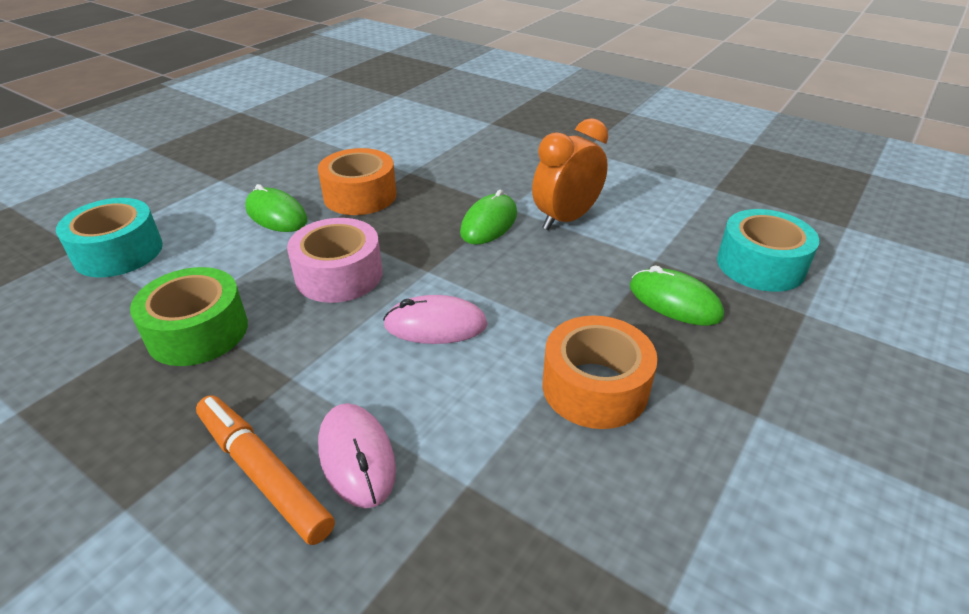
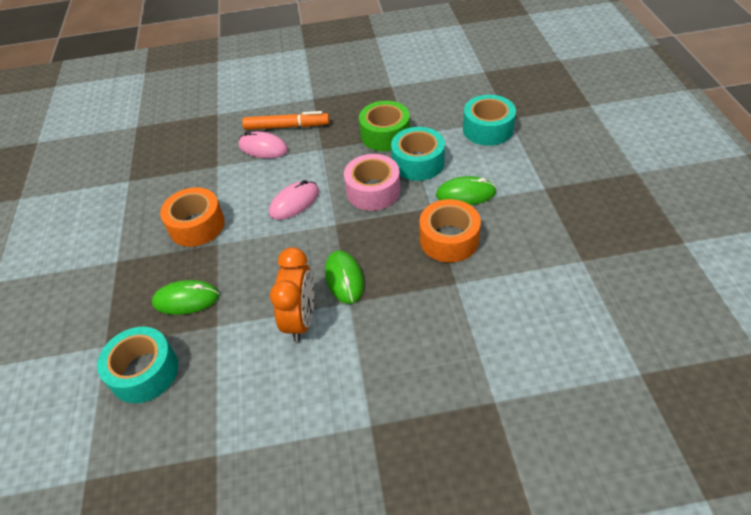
camera: 140 degrees right, 10 degrees up
none -> turquoise tape [391,127,445,181]

